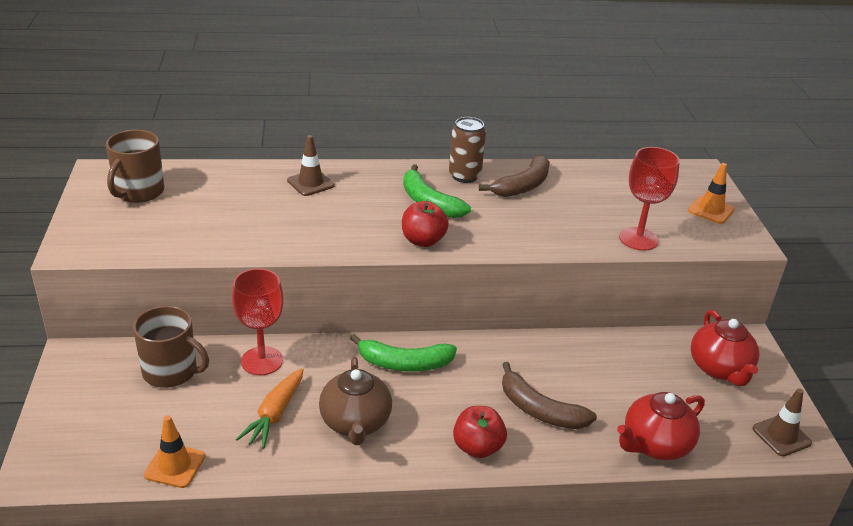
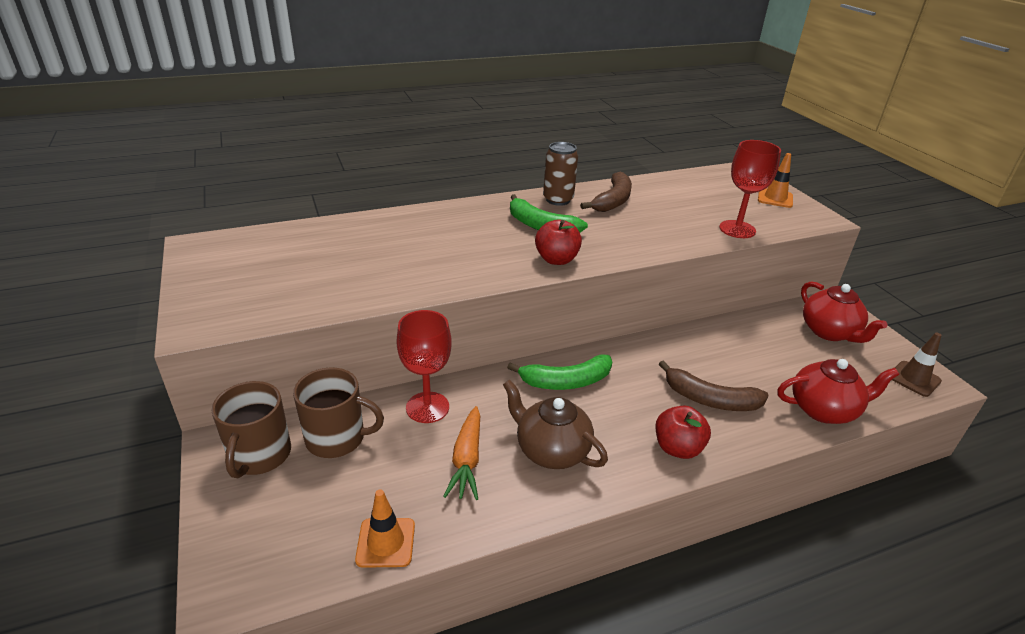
camera: 15 degrees left, 0 degrees up
brown mug [106,130,164,203] -> brown mug moved to [211,381,291,478]
brown traffic cone [287,135,335,196] -> none
brown teapot [319,357,392,445] -> brown teapot turned 150 degrees clockwise [503,380,608,469]
red teapot [617,392,705,460] -> red teapot turned 135 degrees counterclockwise [777,359,899,424]

